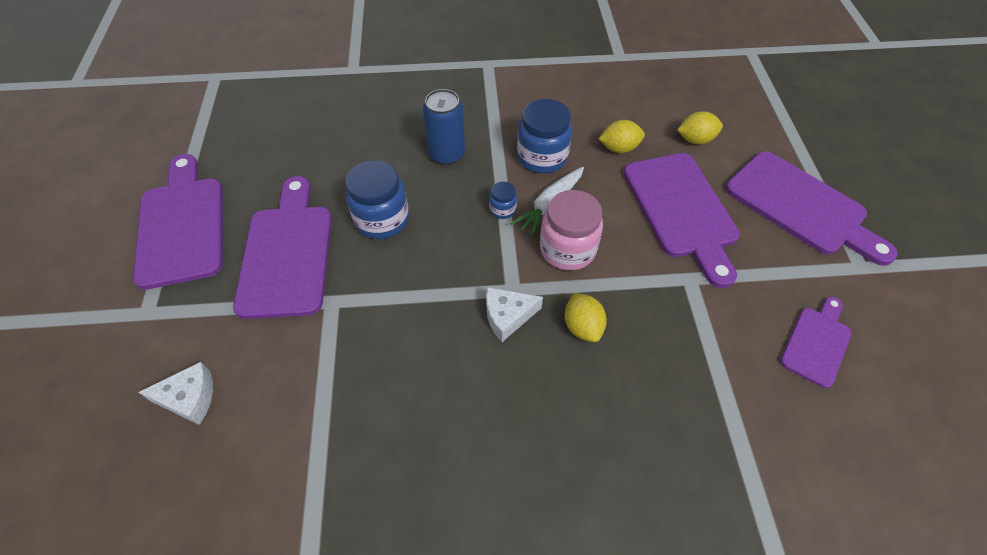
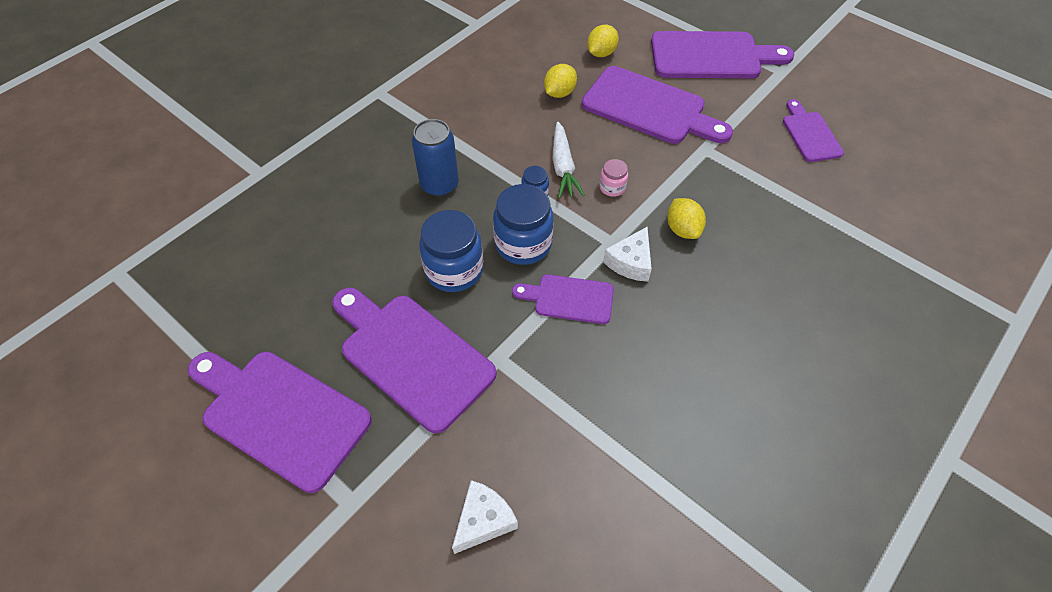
camera: 45 degrees left, 0 degrees up
blue jar [517,99,572,173] -> blue jar moved to [493,184,554,265]
pink jar [540,190,603,271] -> pink jar [599,159,628,197], size x0.49
yellow lemon [565,293,607,342] -> yellow lemon turned 45 degrees clockwise [667,198,706,239]
none -> purple cutting board [512,274,614,324]

